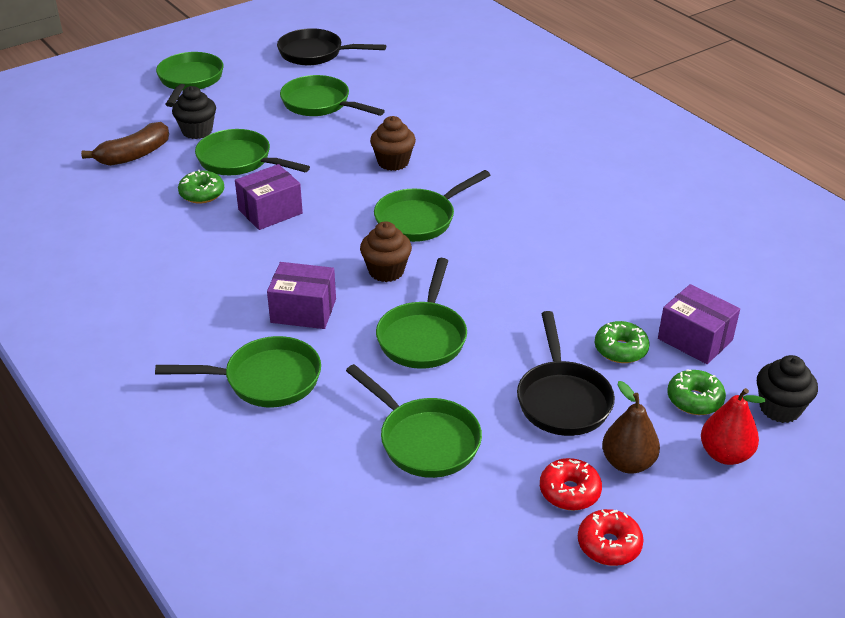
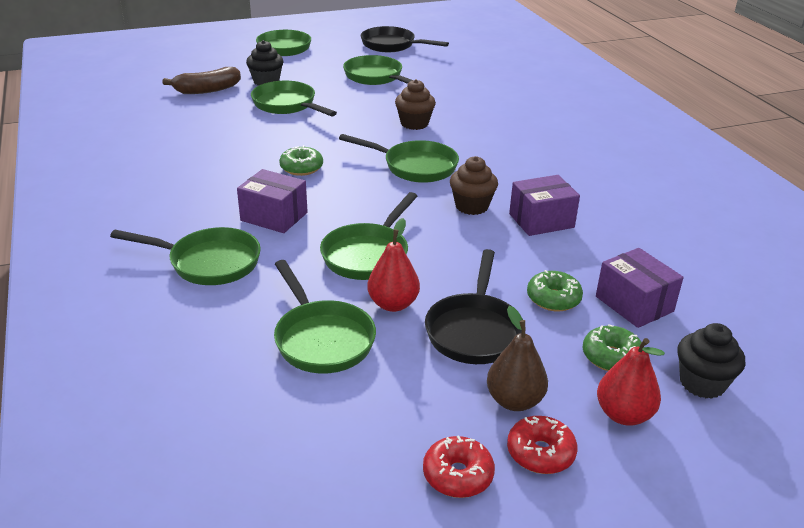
camera: 15 degrees right, 5 degrees down
green donut [178,170,224,203] -> green donut moved to [279,145,323,176]
purple box [235,164,303,230] -> purple box moved to [509,175,580,236]
brown cupcake [360,221,412,282] -> brown cupcake moved to [450,156,498,215]
green pan [374,170,490,242] -> green pan turned 135 degrees counterclockwise [339,134,459,183]
red donut [540,458,602,511] -> red donut moved to [507,416,578,474]
none -> red pear [367,218,420,312]

